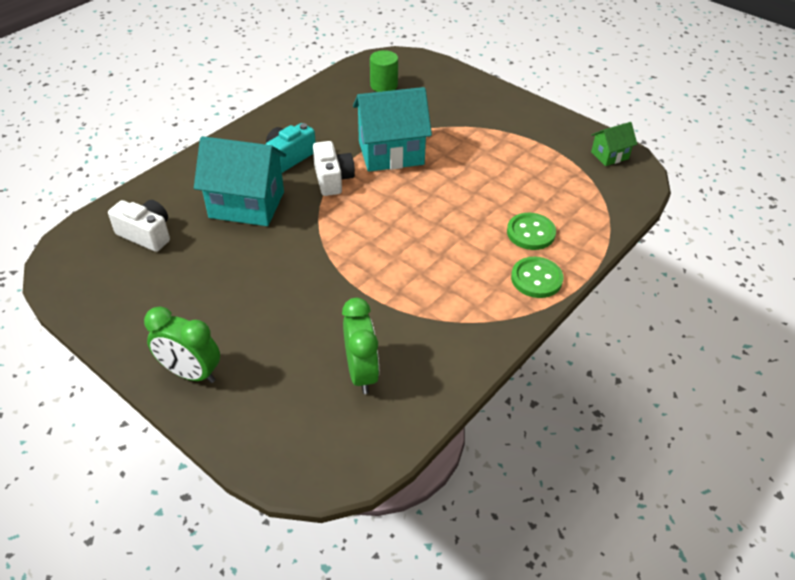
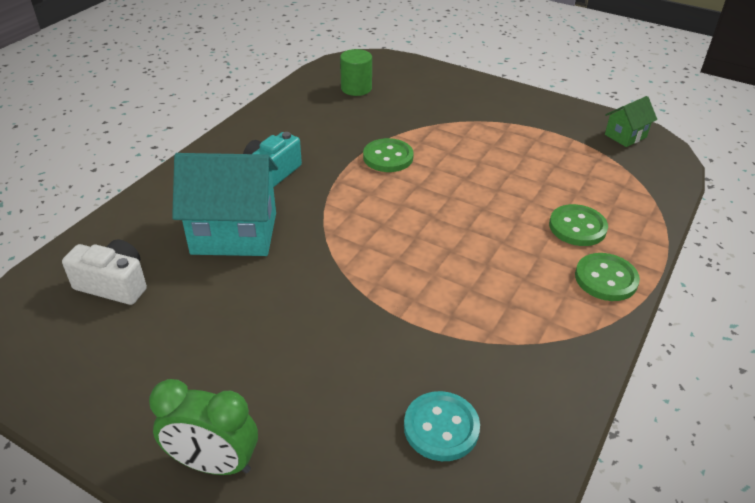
camera: 10 degrees left, 5 degrees down
white camera [313,141,355,196] -> none
green clock [342,298,379,394] -> turquoise button [404,391,480,461]
turquoise house [353,87,432,172] -> green button [363,138,414,172]

